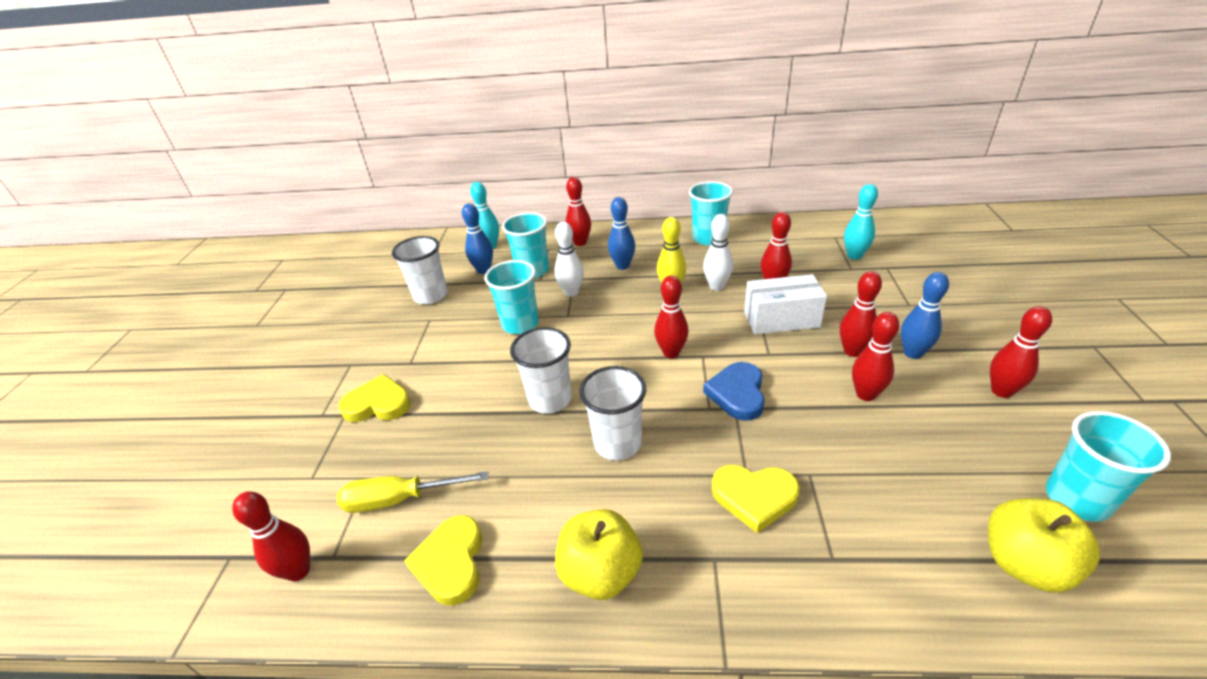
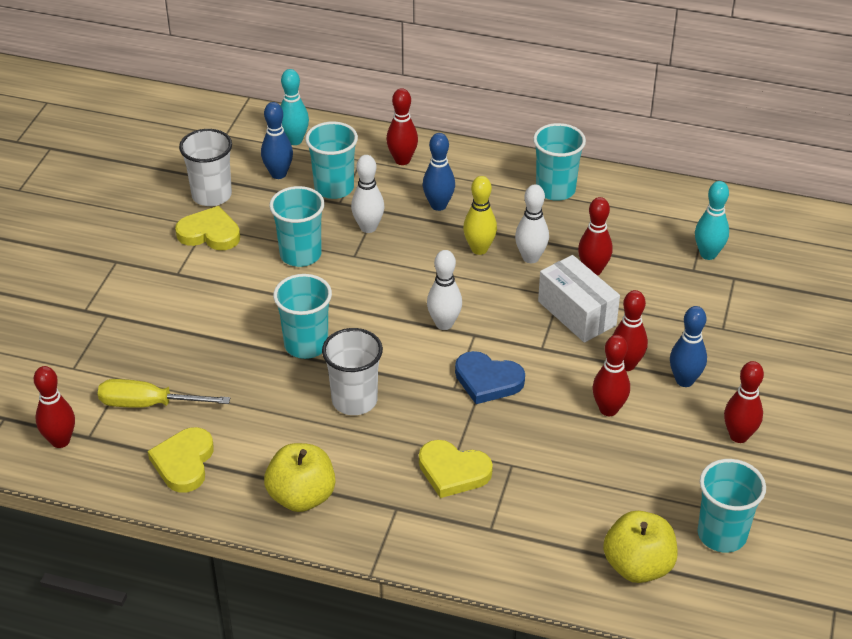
camera: 10 degrees right, 5 degrees up
yellow heart [338,374,411,422] -> yellow heart moved to [175,206,240,250]
white cup [510,327,572,414] -> turquoise cup [273,274,332,359]
red bowling pin [654,275,689,358] -> white bowling pin [427,250,462,330]
blue heart [703,362,765,421] -> blue heart turned 90 degrees counterclockwise [455,351,525,404]
white box [744,274,827,334] -> white box turned 45 degrees clockwise [538,255,620,343]

